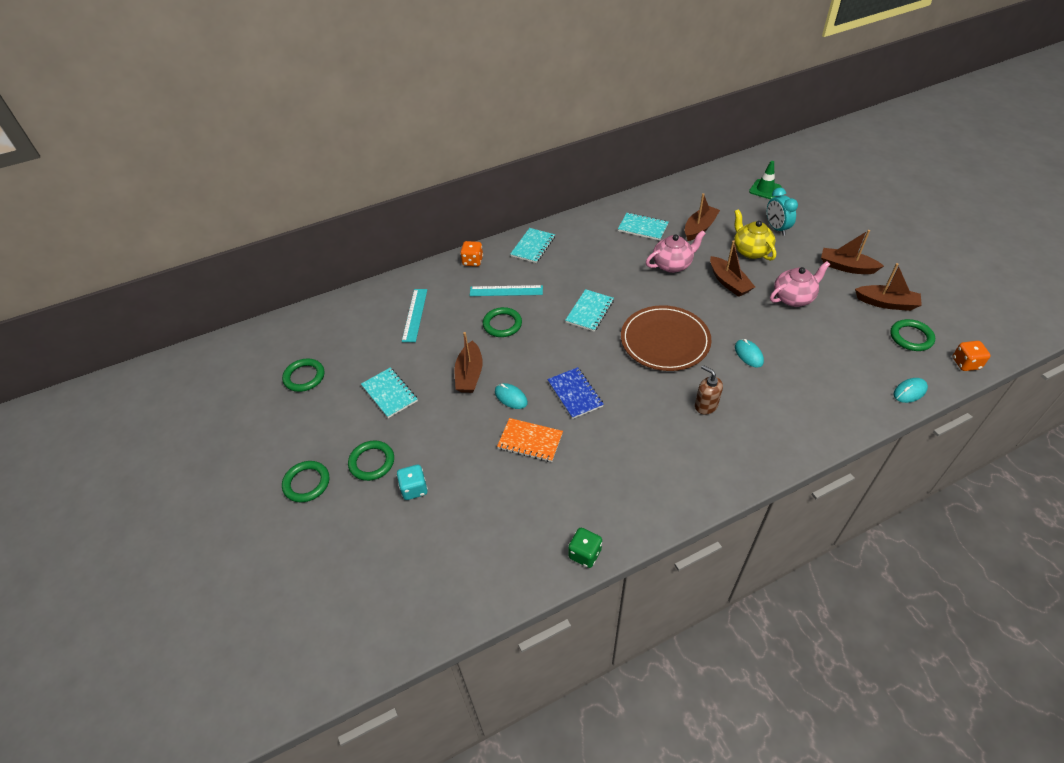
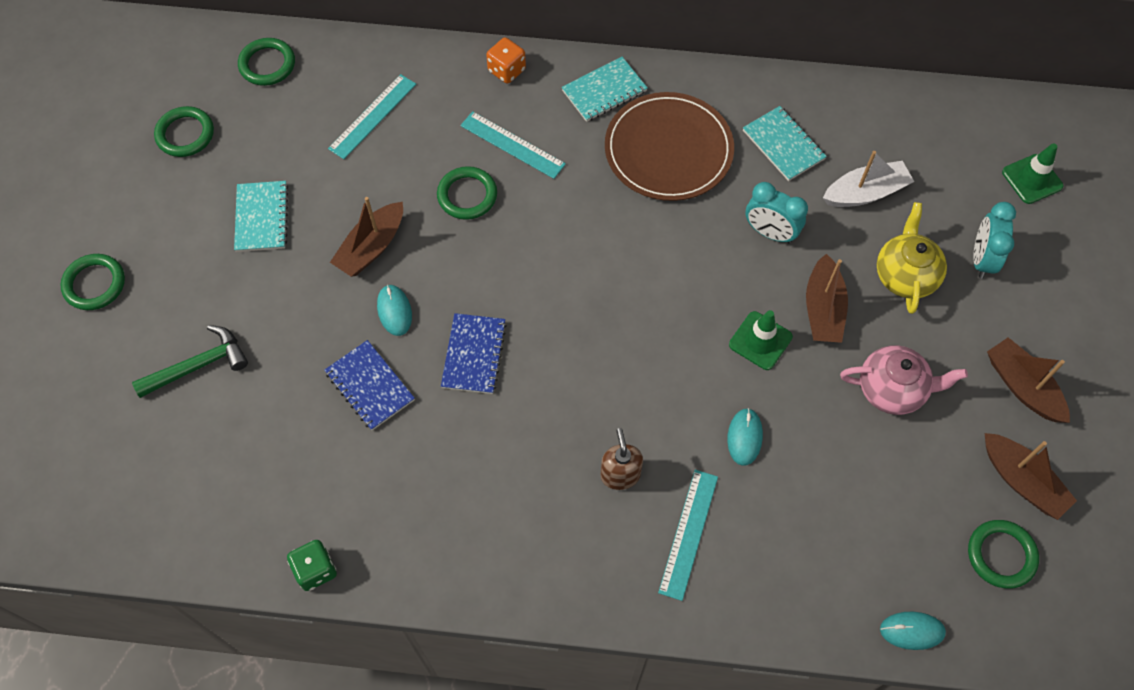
camera: 30 degrees right, 15 degrees up
green ring [348,441,394,481] -> green ring moved to [238,38,295,86]
turquoise dice [397,465,428,500] -> green hammer [132,325,248,398]
orange notebook [497,418,563,462] -> blue notebook [324,340,415,430]
turquoise notebook [565,289,614,332] -> none
brown plate [621,305,711,371] -> brown plate moved to [605,92,734,201]
pink teapot [646,230,706,273] -> turquoise clock [745,182,808,243]
brown boat [685,193,720,241] -> white boat [823,151,914,207]
orange dice [953,341,991,371] -> none
none -> turquoise ruler [658,470,718,601]
none -> green traffic cone [729,310,793,370]

